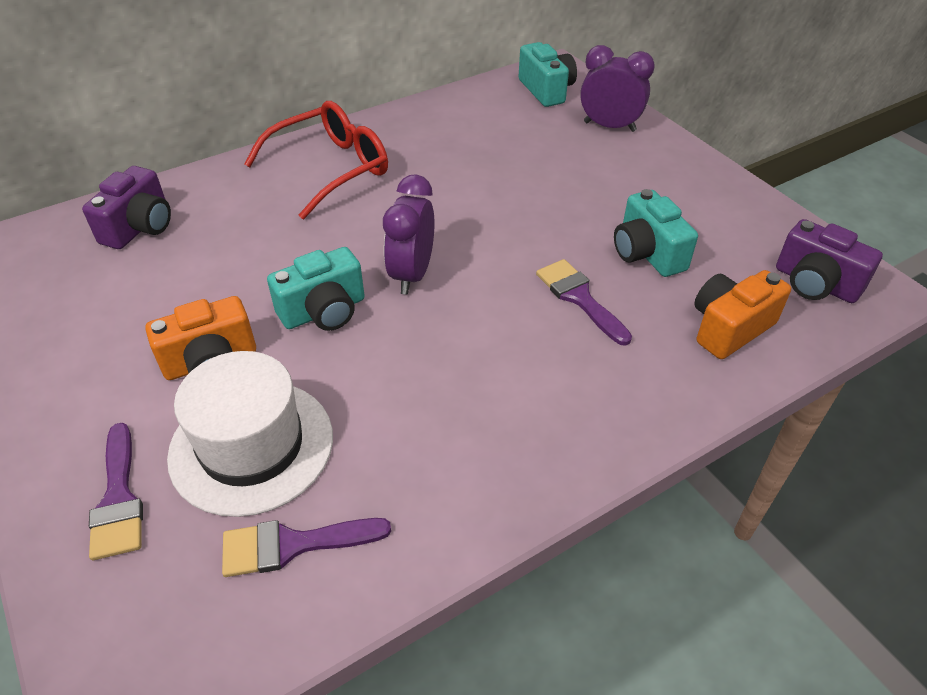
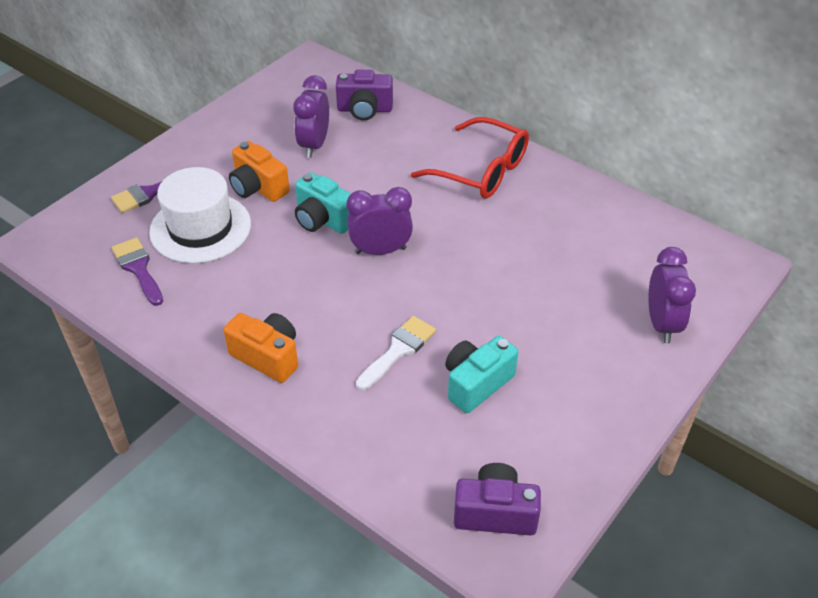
camera: 70 degrees right, 0 degrees up
turquoise camera [519,42,577,107] -> none
purple brush [536,259,632,346] -> white brush [356,316,436,390]
orange camera [694,270,791,359] -> orange camera moved to [223,313,298,383]
purple camera [776,219,883,303] -> purple camera turned 75 degrees clockwise [454,463,541,536]
none -> purple clock [293,75,329,158]

